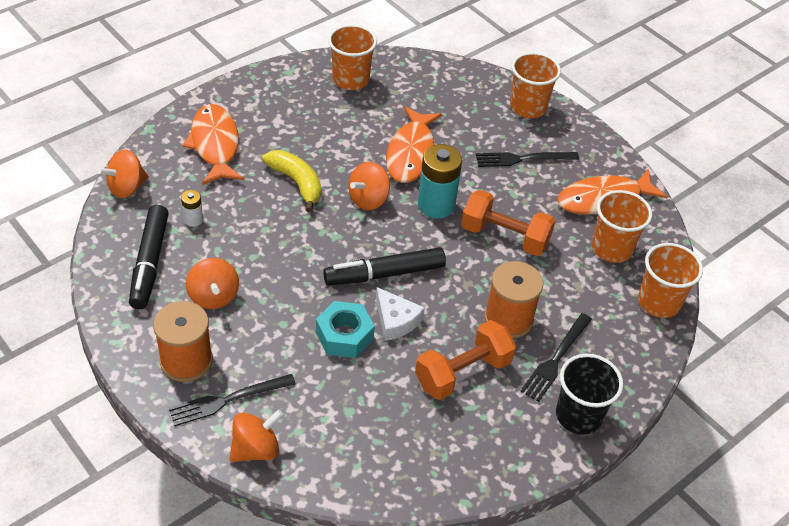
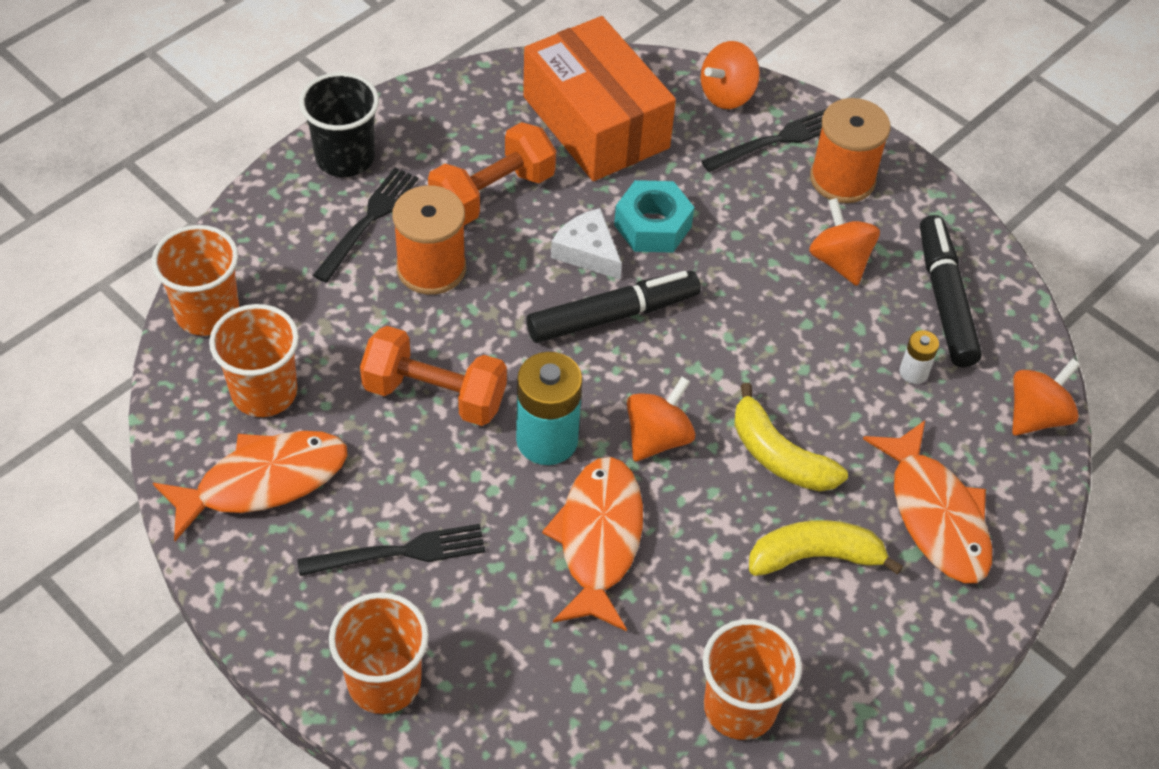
camera: 175 degrees right, 5 degrees up
none -> orange box [523,16,676,181]
none -> yellow banana [749,520,903,576]

